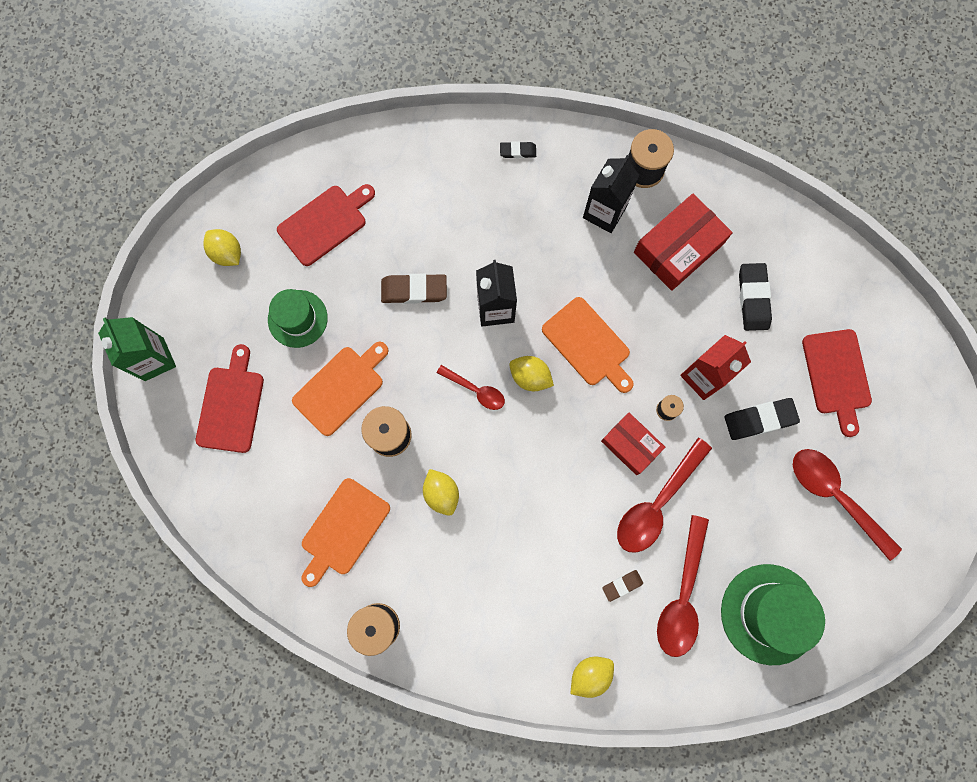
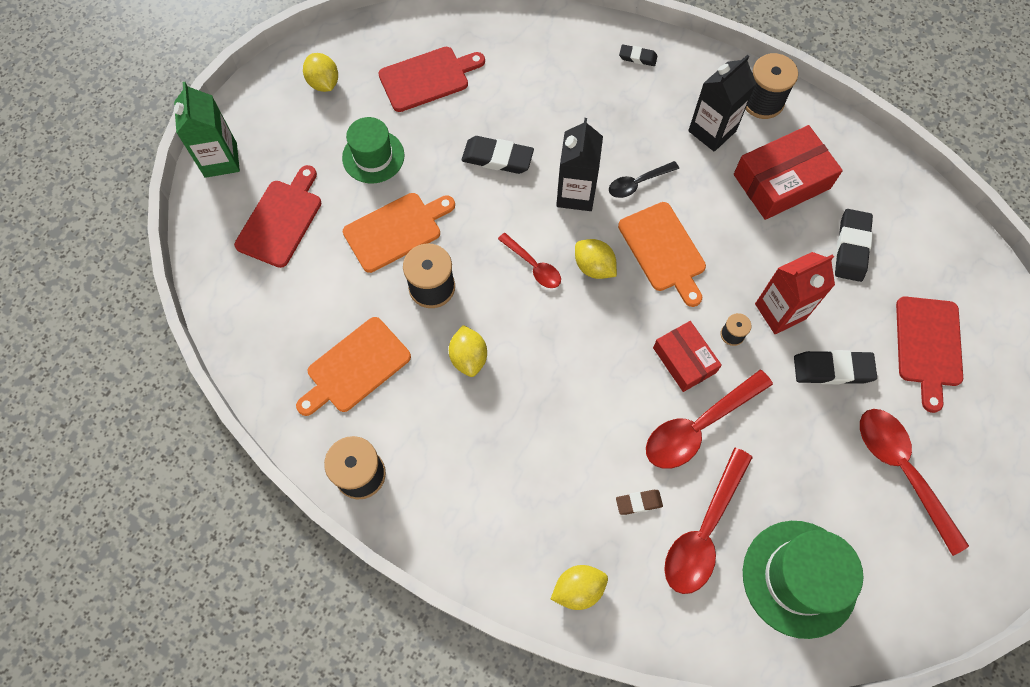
camera: 15 degrees right, 10 degrees down
brown eraser [381,274,447,304] -> black eraser [462,136,534,174]
none -> black spoon [609,161,679,198]

